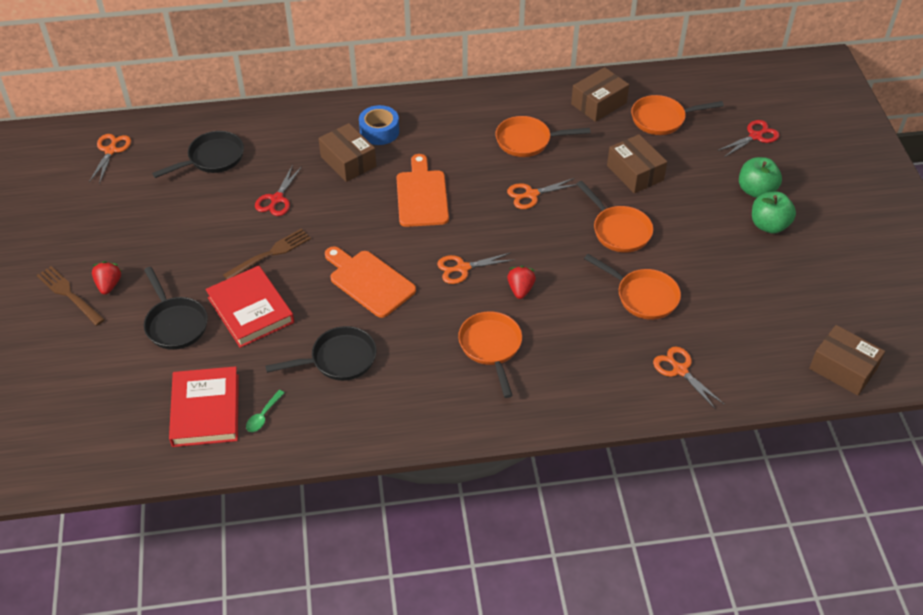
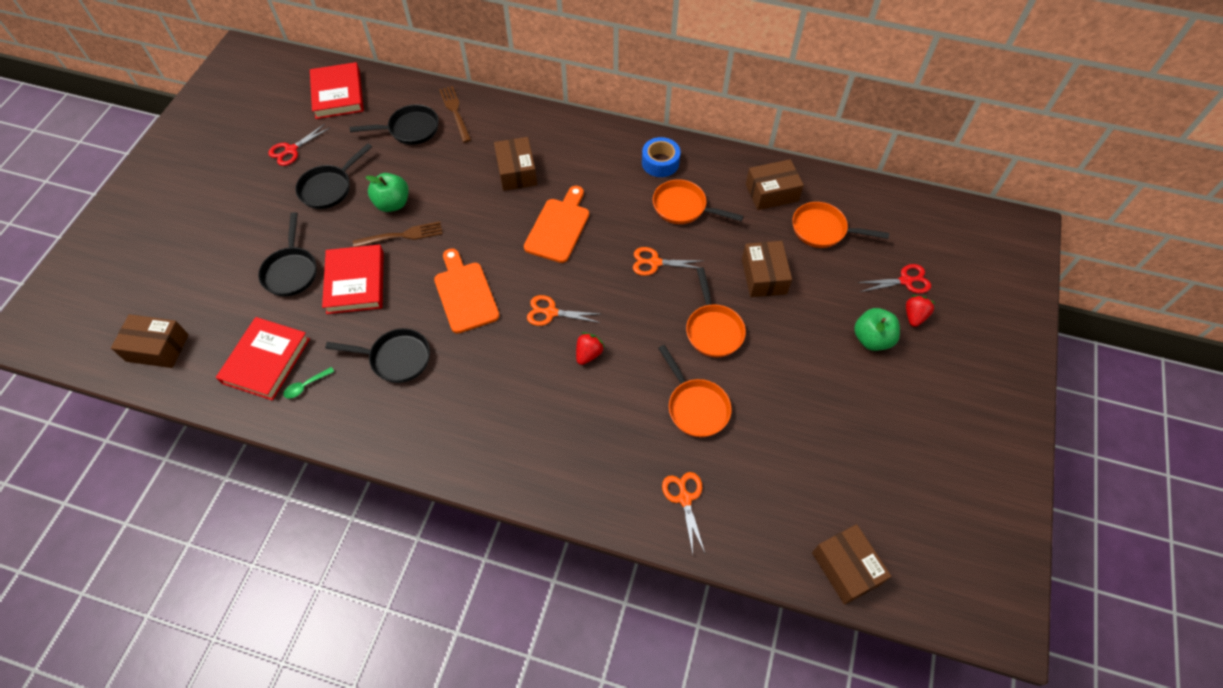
camera: 25 degrees right, 10 degrees up
brown fork [37,266,105,326] -> brown fork moved to [439,86,471,143]
orange scissors [89,134,131,184] -> red book [310,62,364,119]
red strawberry [92,261,121,295] -> red strawberry moved to [906,295,936,327]
red scissors [255,165,302,216] -> red scissors moved to [268,124,330,166]
blue tape [359,105,399,145] -> blue tape moved to [642,137,681,177]
orange pan [458,311,522,398] -> none
green apple [752,192,796,234] -> green apple moved to [365,173,408,212]
none -> brown box [111,314,189,368]
none -> black pan [295,143,372,209]

